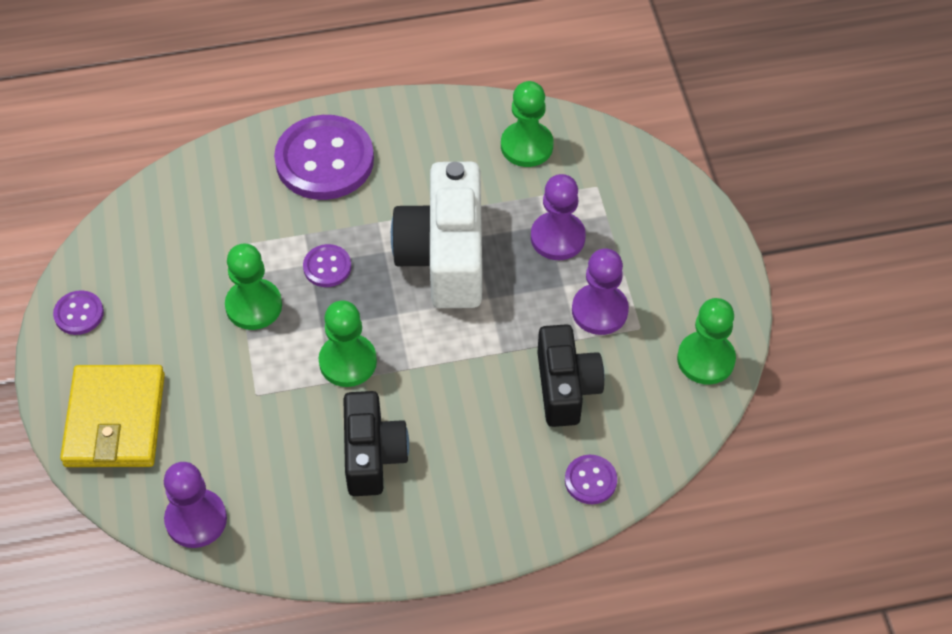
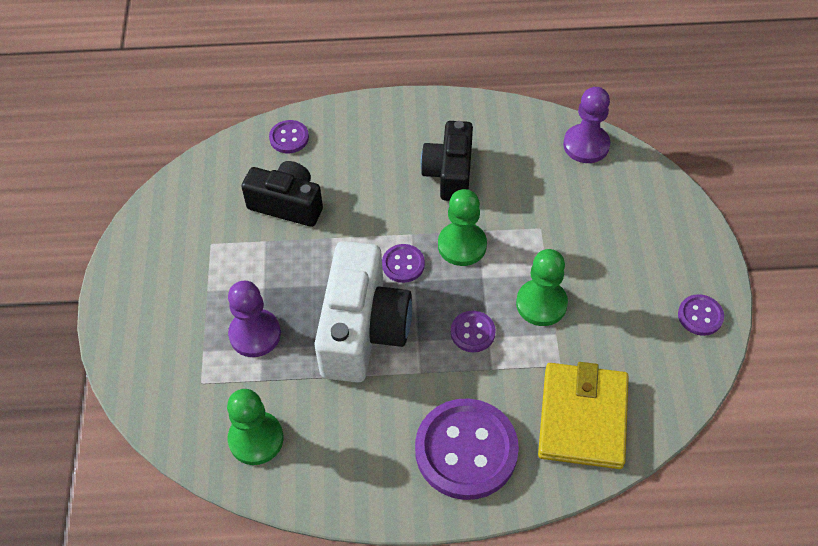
camera: 170 degrees left, 0 degrees up
yellow wallet [60,365,165,467] -> yellow wallet moved to [538,362,629,469]
black camera [537,324,605,427] -> black camera turned 105 degrees clockwise [241,161,323,227]
purple pawn [572,249,629,335] -> none
green pawn [677,298,736,385] -> none
none -> purple button [382,244,425,283]

